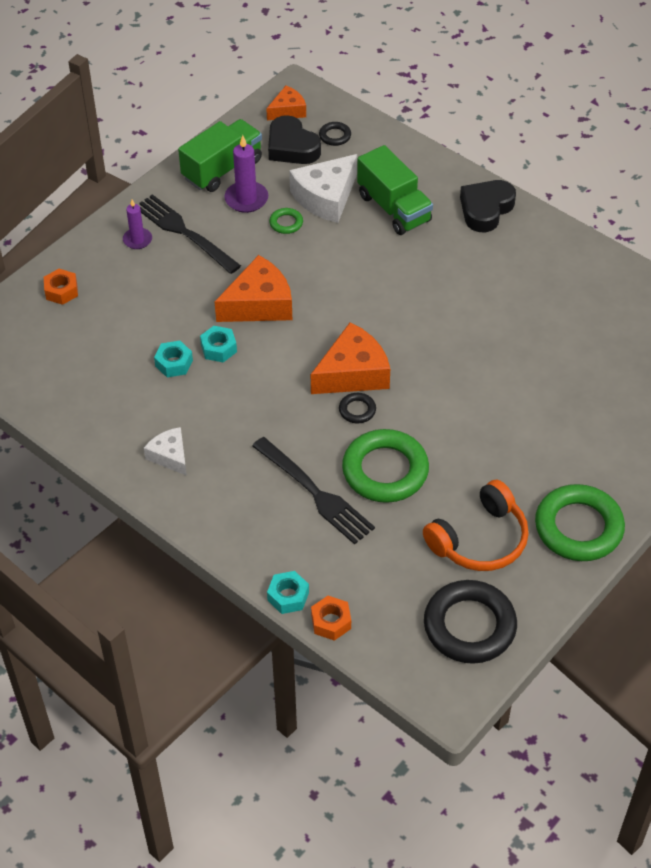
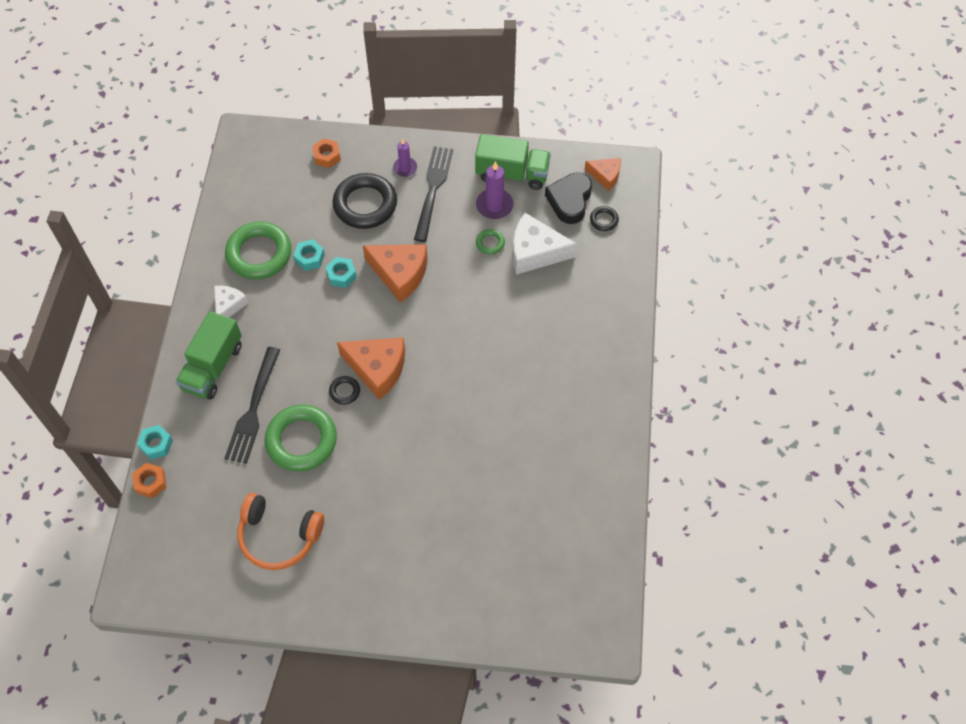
camera: 55 degrees right, 10 degrees up
green truck [357,145,433,235] -> green truck moved to [175,311,242,400]
black ring [424,580,517,664] -> black ring moved to [332,173,397,229]
black heart [460,180,516,232] -> none
green ring [535,484,625,561] -> green ring moved to [225,221,291,279]

